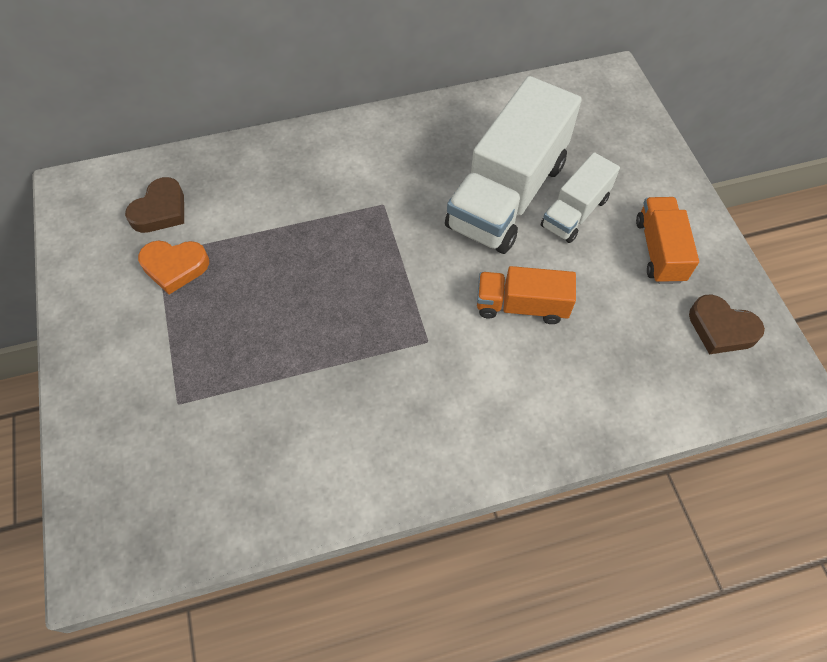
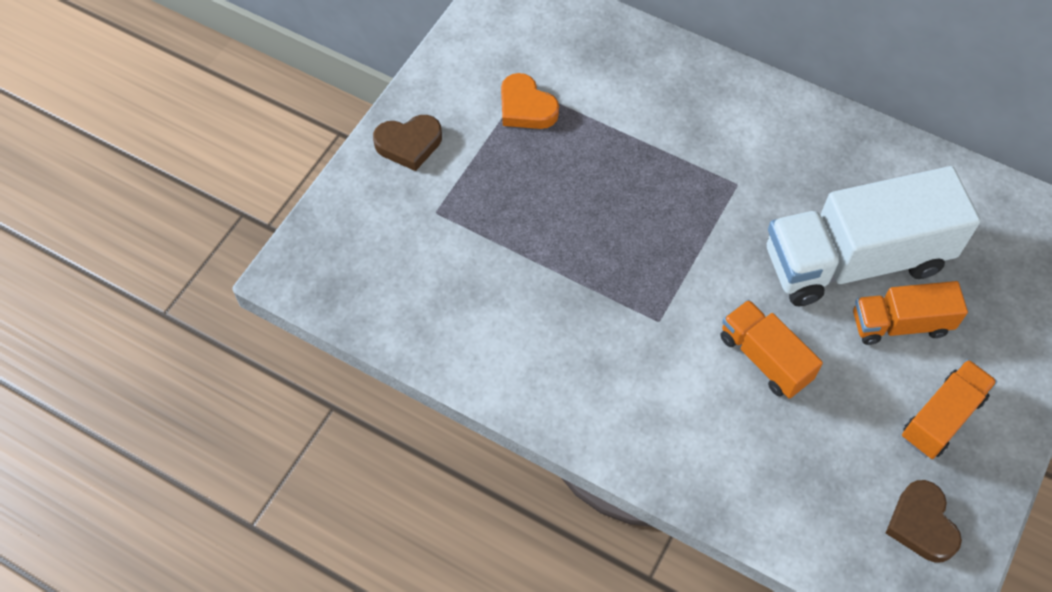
camera: 45 degrees right, 0 degrees up
brown heart [125,177,184,233] -> brown heart moved to [373,115,442,171]
white truck [541,152,620,243] -> orange truck [853,281,968,345]

